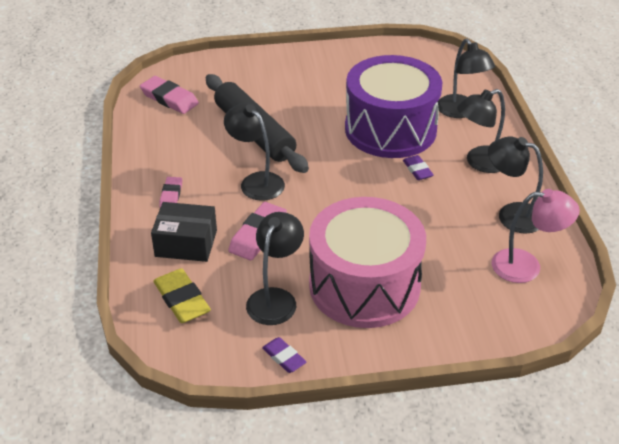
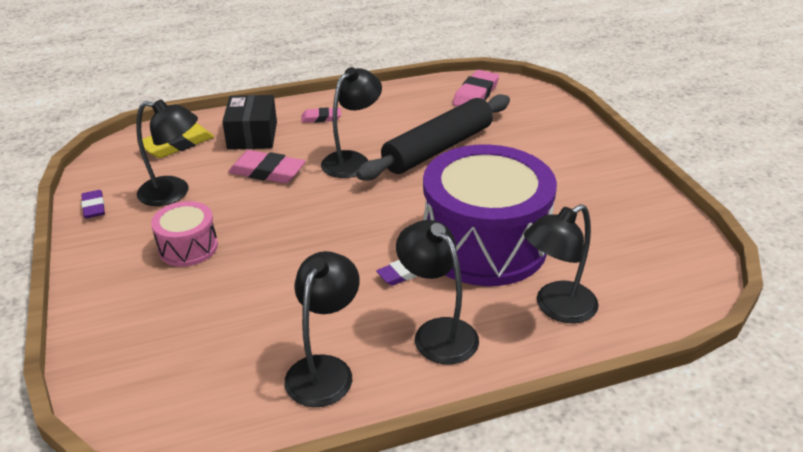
camera: 80 degrees right, 5 degrees down
purple eraser [262,337,306,373] -> purple eraser turned 60 degrees counterclockwise [81,190,105,219]
pink drum [309,197,426,328] -> pink drum [151,201,218,267], size x0.46
pink lamp [492,189,580,283] -> none

